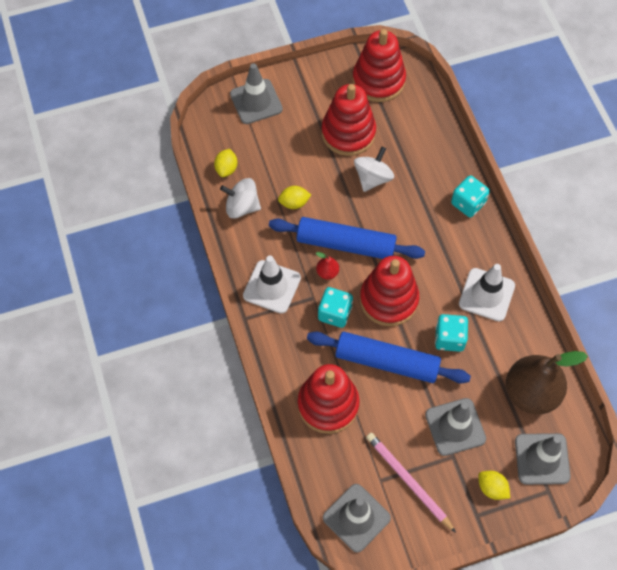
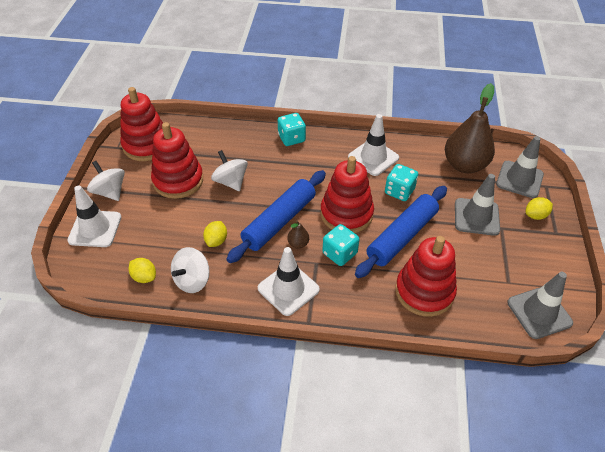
camera: 65 degrees left, 15 degrees down
grey traffic cone [230,63,283,124] -> white traffic cone [67,185,122,247]
red pear [316,252,339,280] -> brown pear [287,220,309,249]
pink pencil [366,432,456,533] -> none
none -> white spinning top [87,161,125,201]

